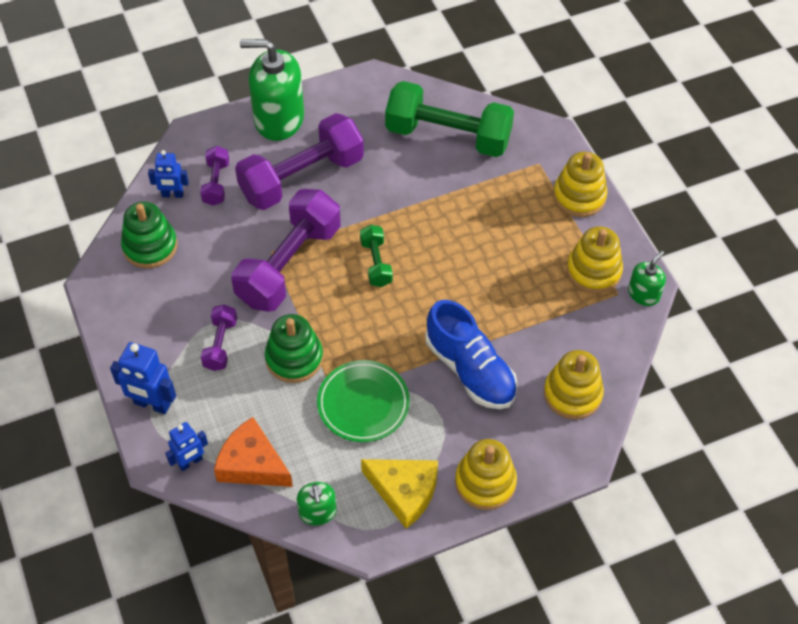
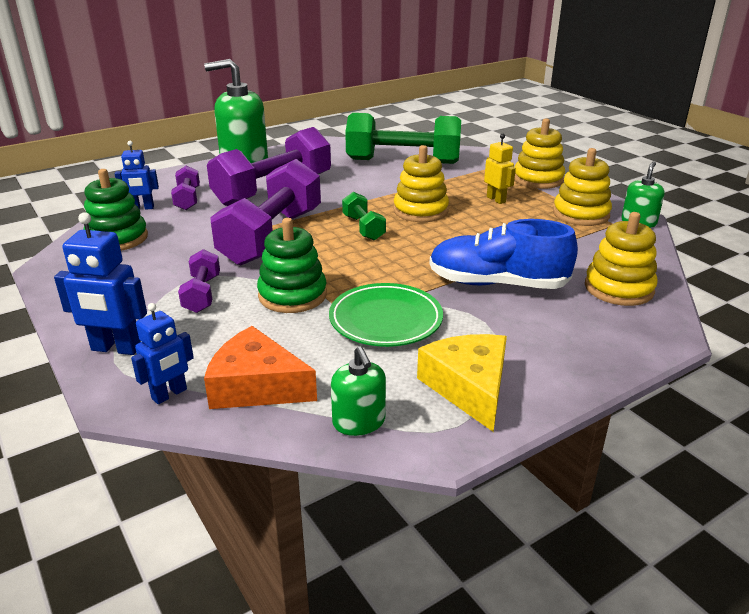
camera: 10 degrees left, 25 degrees down
yellow cheese [361,459,438,529] -> yellow cheese turned 120 degrees counterclockwise [417,334,507,432]
blue shoe [425,300,518,409] -> blue shoe turned 150 degrees clockwise [429,219,578,289]
yellow stacking toy [455,439,517,510] -> yellow stacking toy moved to [393,145,449,222]
none -> yellow robot [484,134,516,204]

